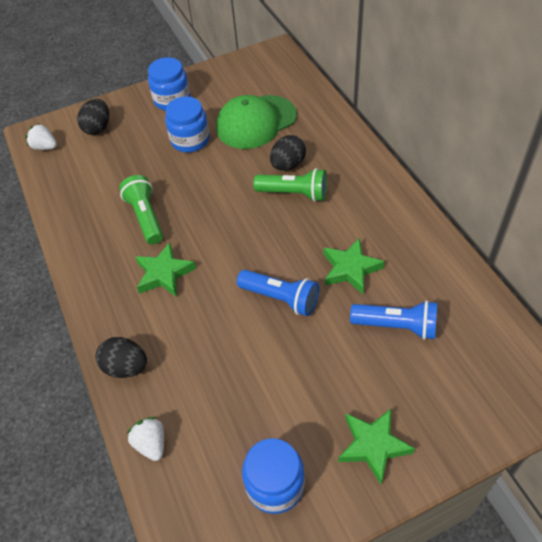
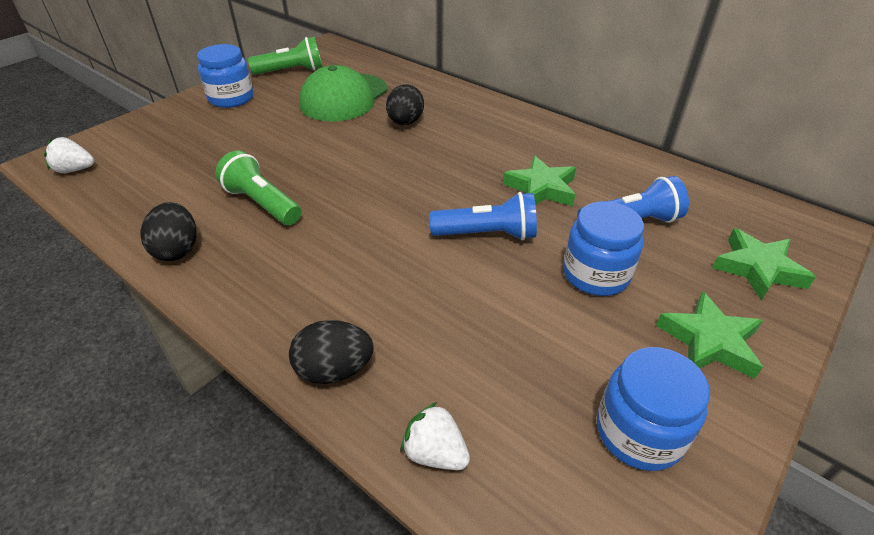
camera: 30 degrees left, 10 degrees down
black egg [77,99,109,135] -> black egg moved to [140,202,197,261]
green star [135,242,196,297] -> green star moved to [712,228,816,301]
blue jar [165,96,210,153] -> blue jar moved to [563,201,644,296]
green flashlight [253,168,327,202] -> green flashlight moved to [248,37,322,75]

